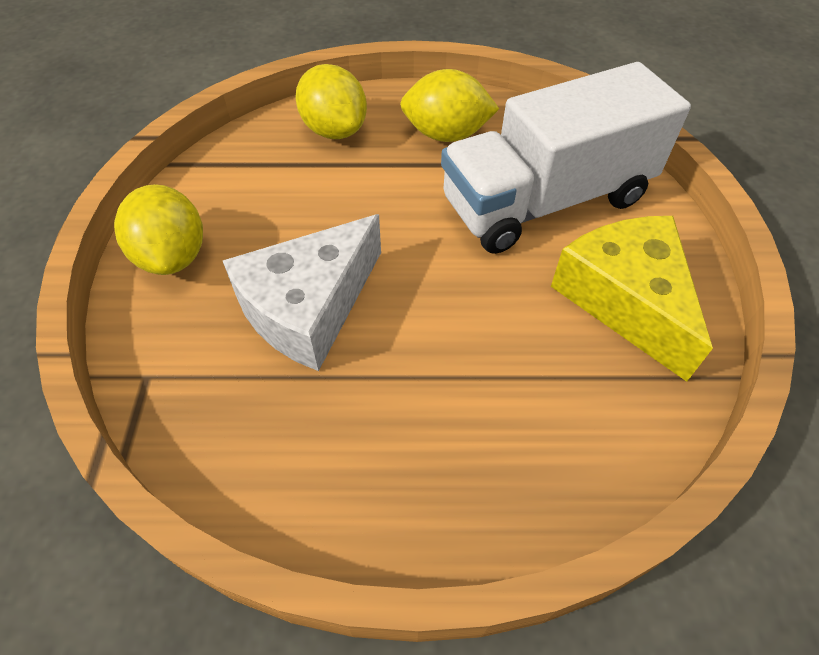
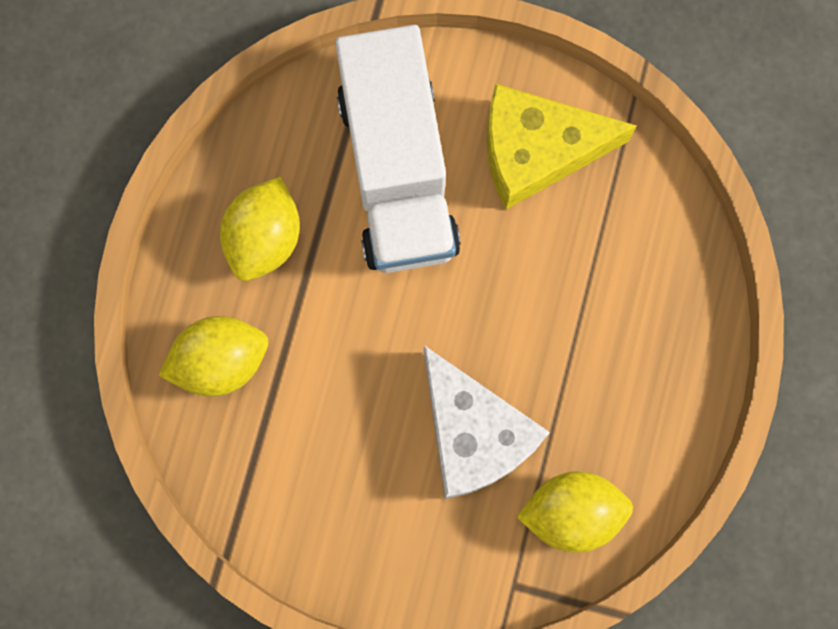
camera: 75 degrees left, 25 degrees up
yellow lemon [114,184,203,275] -> yellow lemon moved to [517,471,633,553]

